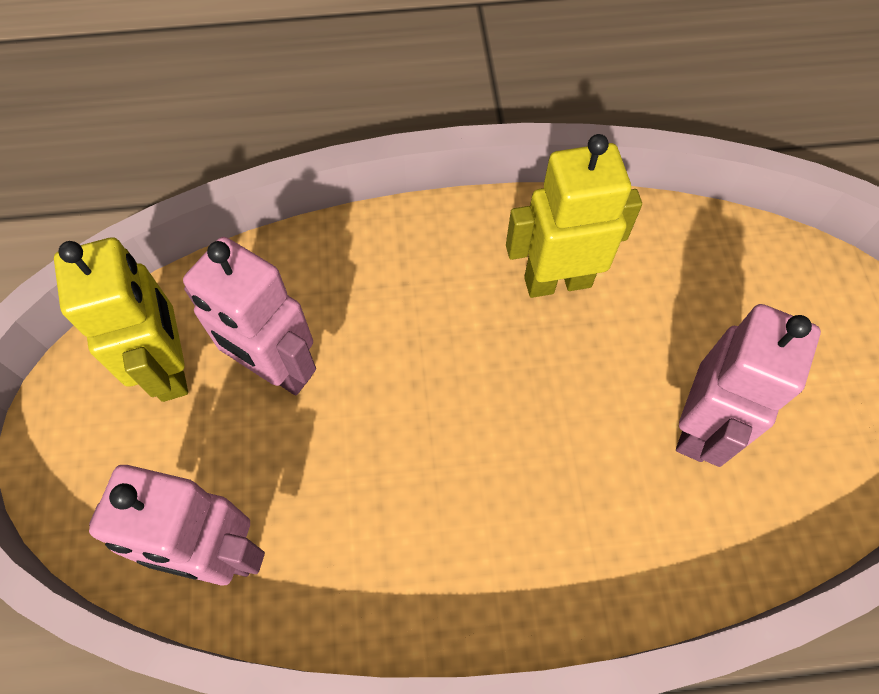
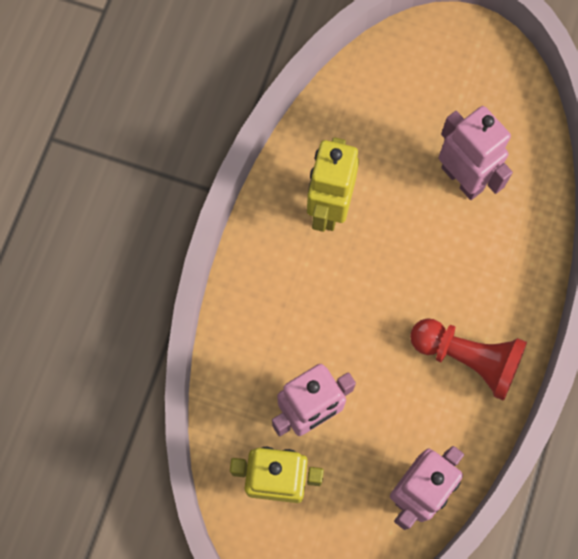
camera: 65 degrees left, 10 degrees up
none -> red pawn [410,318,527,401]

